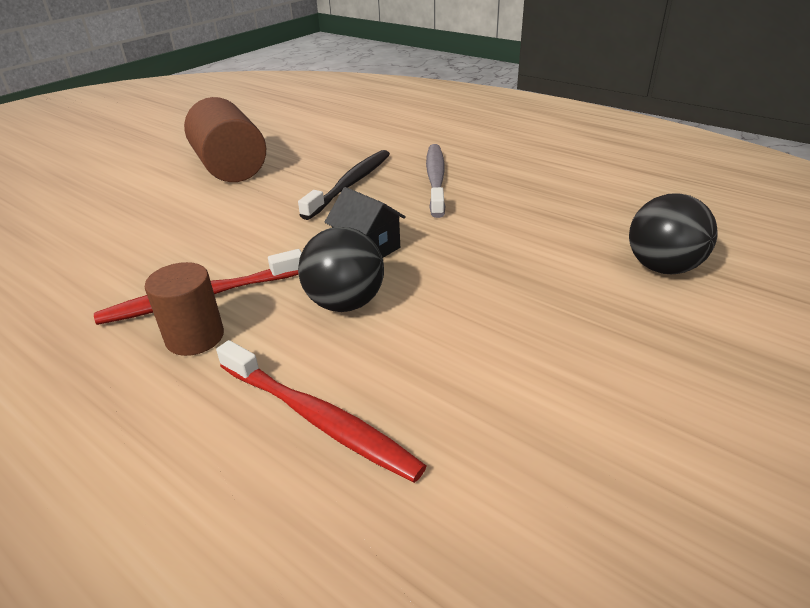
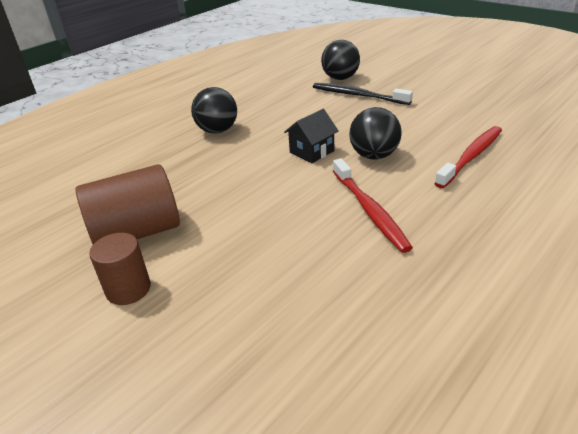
camera: 85 degrees left, 0 degrees up
brown cylinder [145,262,224,356] -> brown cylinder moved to [89,233,151,305]
black toothbrush [298,150,390,220] -> black toothbrush moved to [313,83,413,105]
grey toothbrush [426,144,446,218] -> black ball [191,87,237,133]

